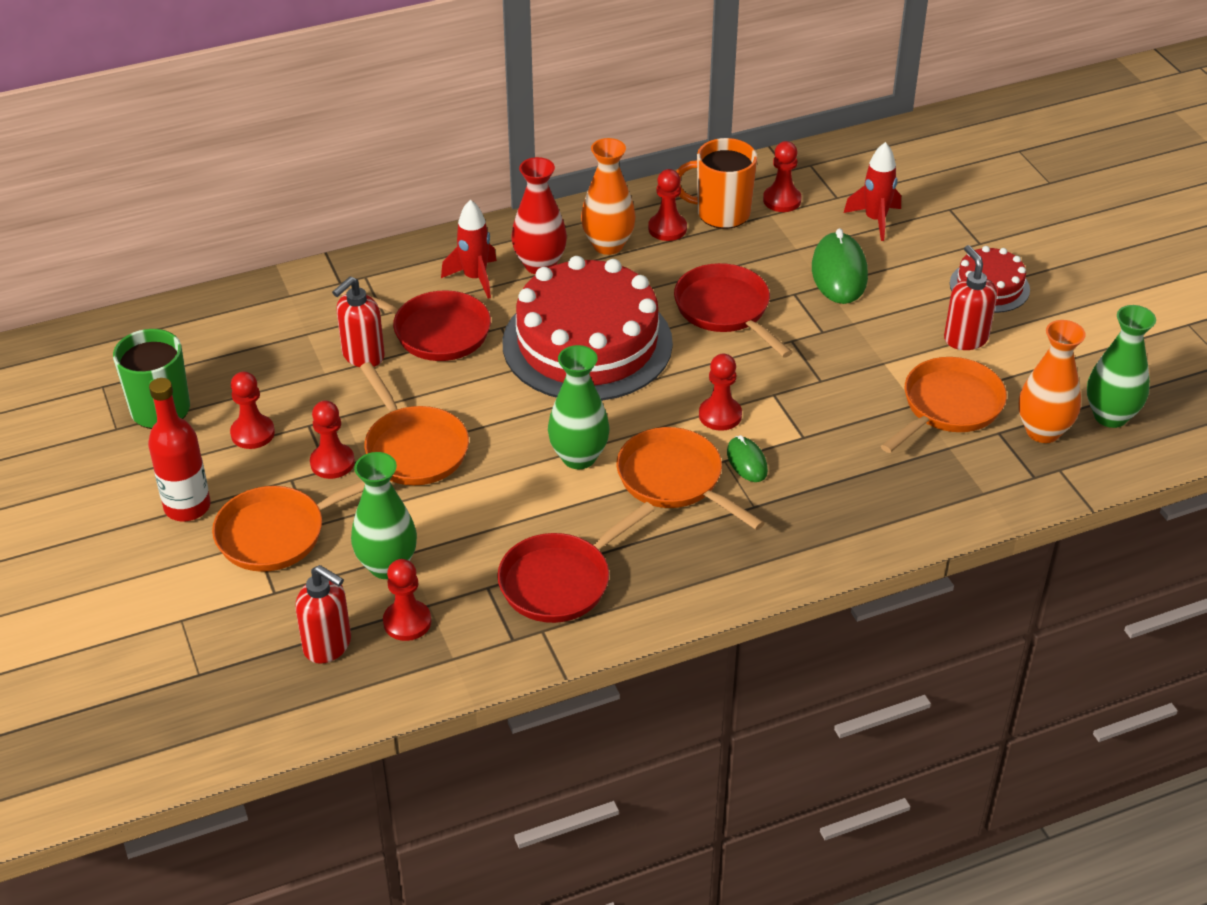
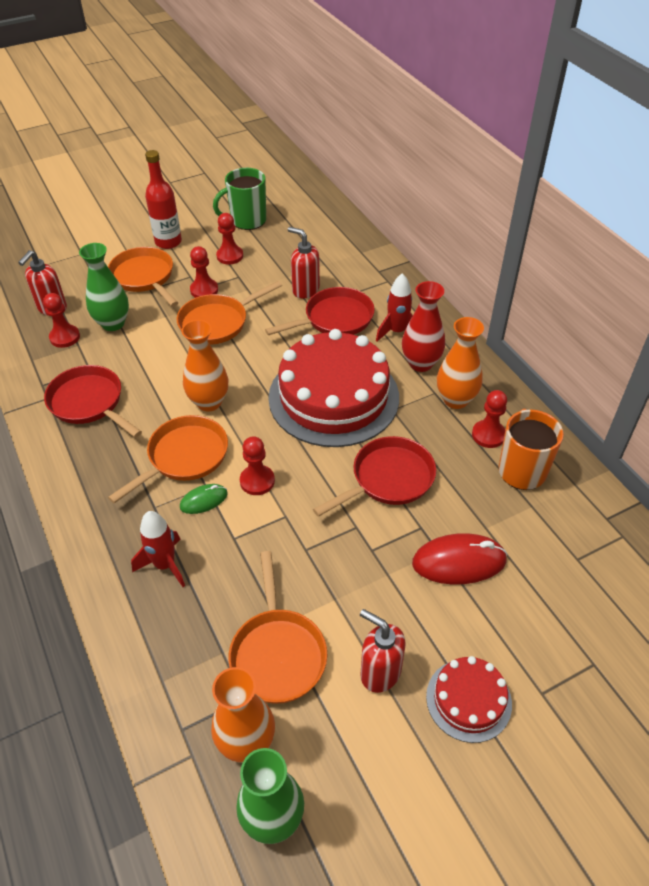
camera: 85 degrees right, 5 degrees up
red pan [340,288,491,361] -> red pan turned 135 degrees counterclockwise [265,287,375,335]
green vase [548,345,610,469] -> orange vase [181,320,228,411]
red pawn [763,141,801,212] -> none
green mouse [812,228,868,304] -> red mouse [412,533,508,585]
red rocket [844,142,901,241] -> red rocket moved to [131,511,185,587]
orange pan [881,357,1007,453] -> orange pan turned 45 degrees clockwise [228,551,327,704]
red soap dispenser [944,245,997,350] -> red soap dispenser turned 120 degrees counterclockwise [360,609,406,693]

